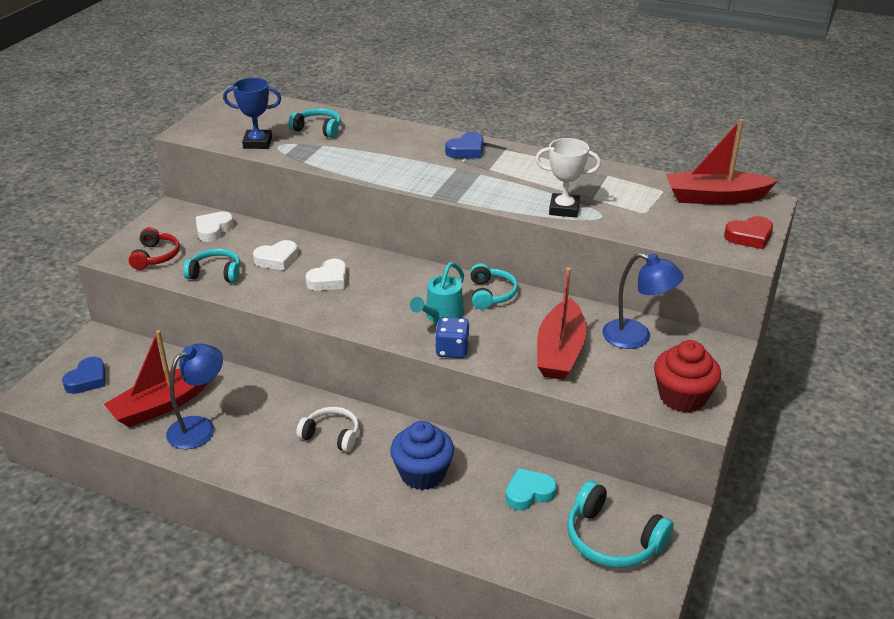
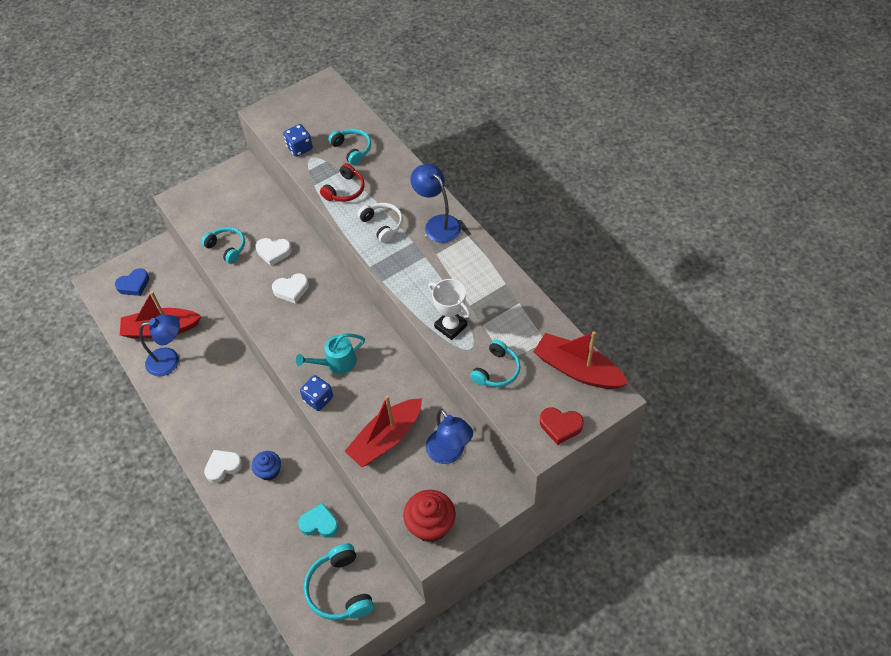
camera: 35 degrees right, 20 degrees up
red headphones [129,227,180,270] -> red headphones moved to [320,163,365,202]
white heart [196,211,234,242] -> white heart moved to [204,450,243,483]
blue trophy [223,78,281,149] -> blue dice [283,124,313,157]
white headphones [296,407,359,452] -> white headphones moved to [357,203,403,243]
blue cupcake [390,421,454,490] -> blue cupcake [251,451,281,481], size x0.64
blue heart [445,132,484,158] -> blue lamp [410,164,461,243]
turquoise headphones [470,263,518,309] -> turquoise headphones moved to [470,340,520,387]

